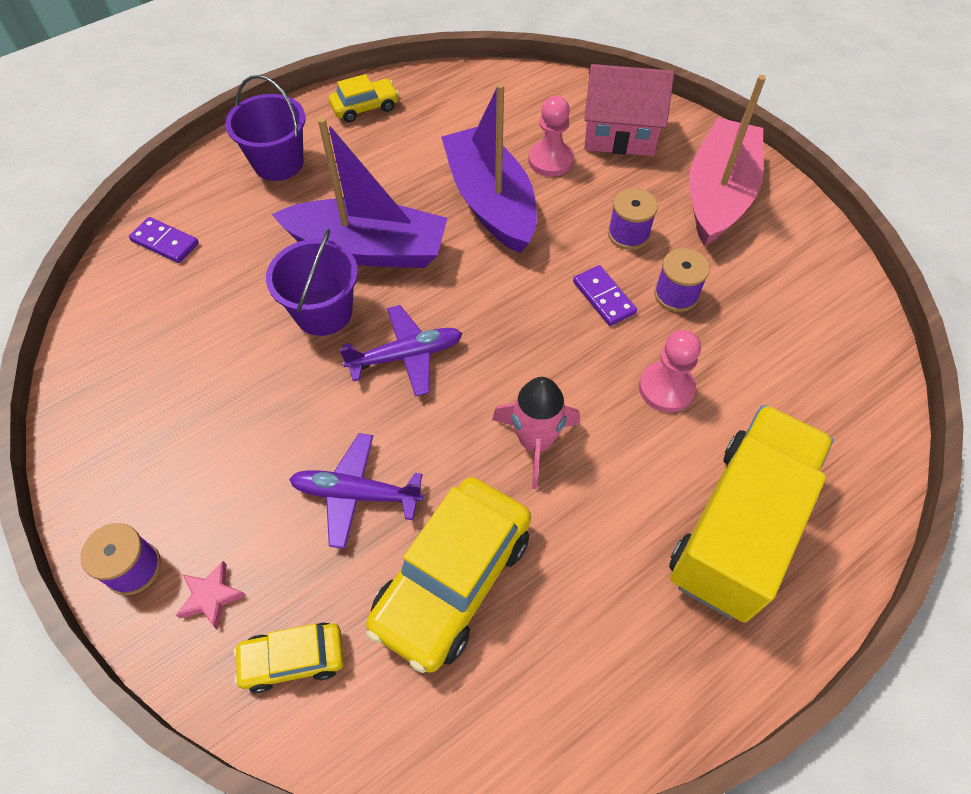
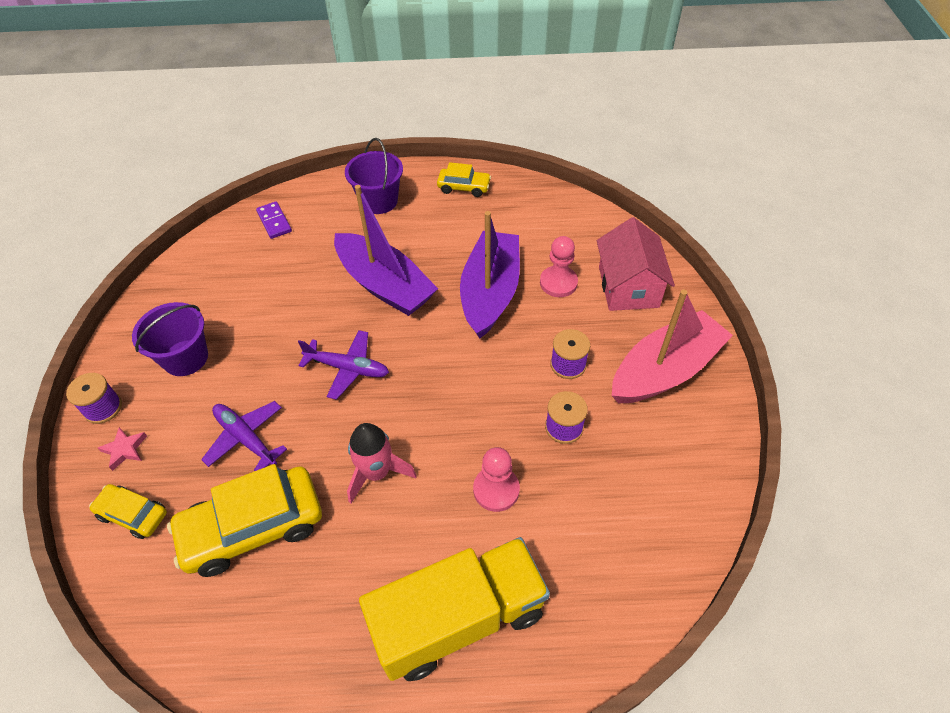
camera: 35 degrees right, 5 degrees down
purple bucket [266,229,358,336] -> purple bucket moved to [132,302,208,376]
purple domino [573,265,637,326] -> none
pink house [584,64,674,156] -> pink house turned 45 degrees clockwise [597,217,675,311]

